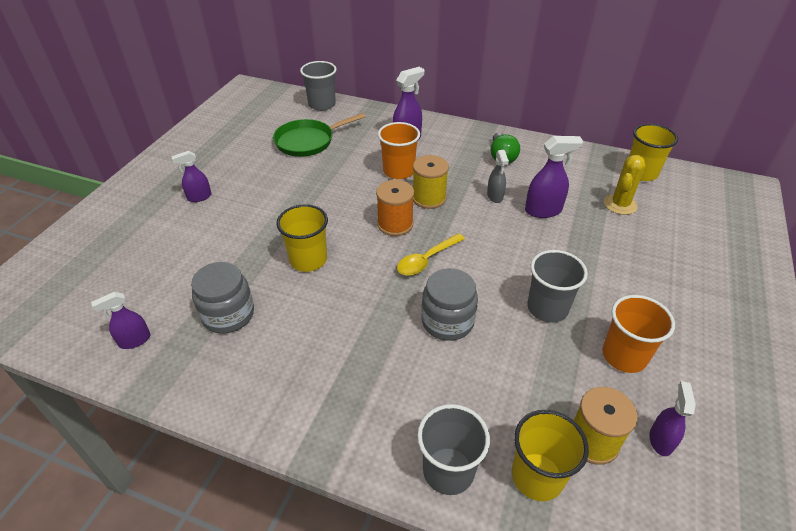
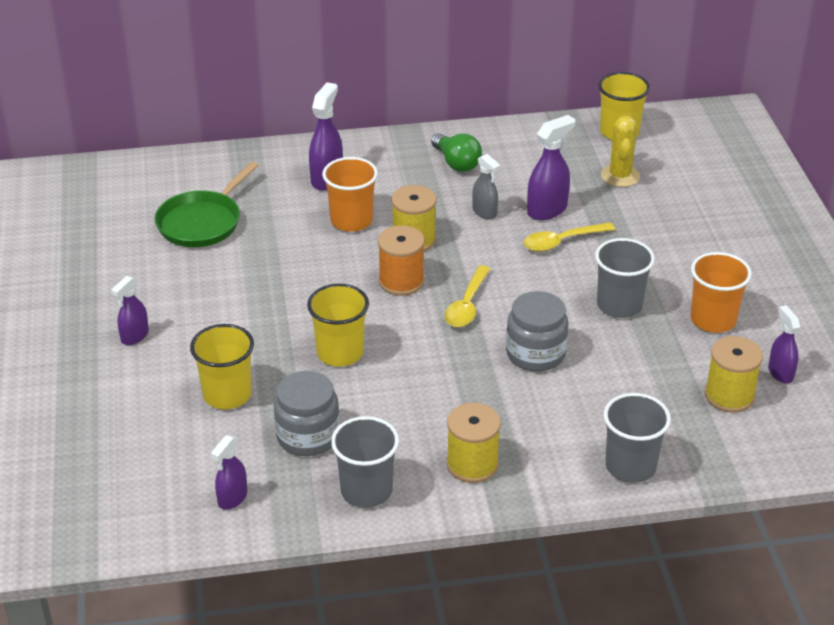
camera: 30 degrees left, 5 degrees down
grey cup [300,61,337,111] -> grey cup moved to [331,416,399,508]
yellow cup [512,410,589,501] -> yellow cup moved to [190,324,254,409]
none -> yellow spool [446,403,501,483]
none -> yellow spoon [523,222,615,252]

